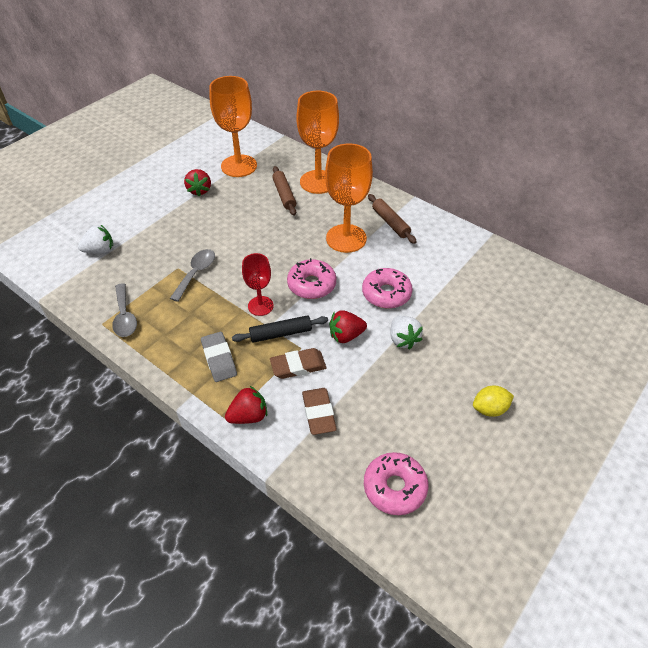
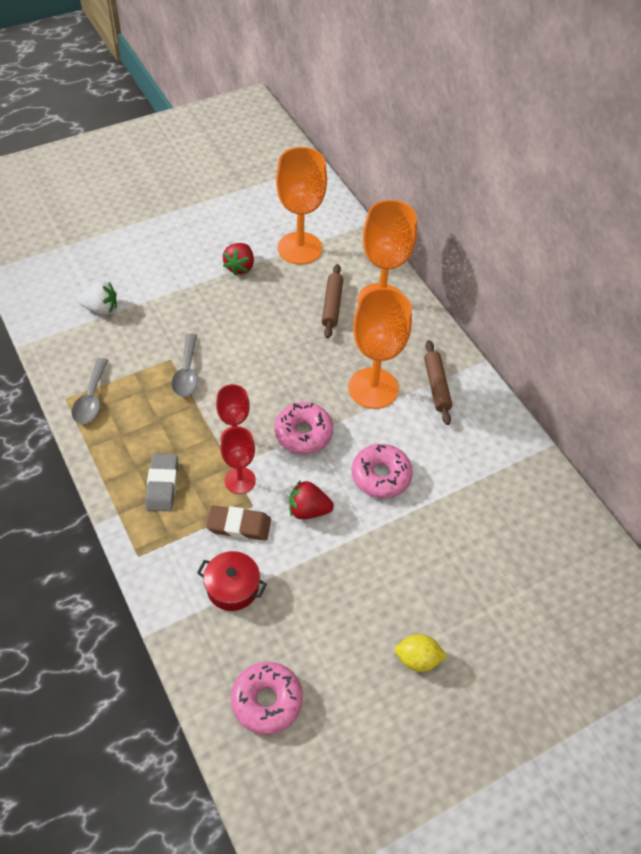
camera: 20 degrees right, 5 degrees up
grey spoon [170,249,215,302] -> grey spoon turned 135 degrees clockwise [171,333,198,397]
red strawberry [225,386,267,424] -> none
black rolling pin [232,315,328,343] -> red goblet [220,427,256,494]
brown eraser [302,388,337,435] -> red pot [197,551,267,611]
white strawberry [390,316,423,350] -> none

